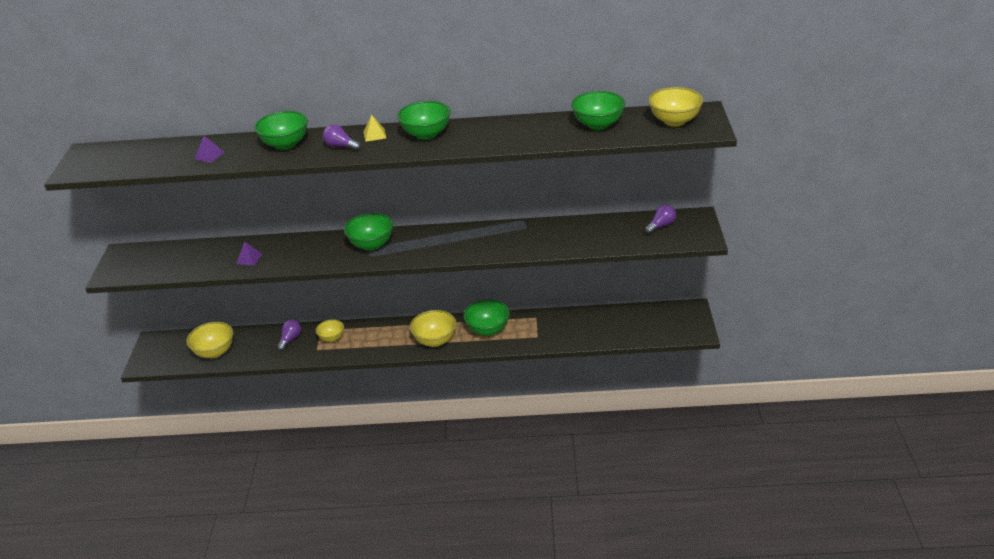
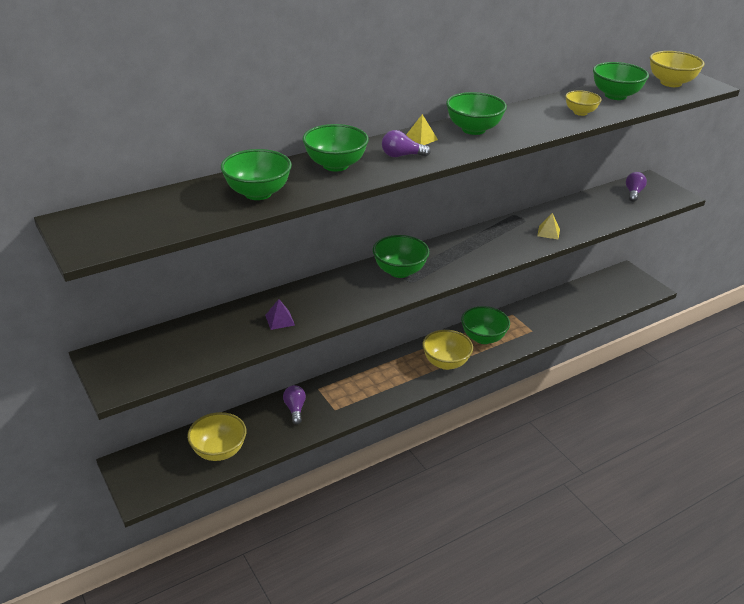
camera: 35 degrees left, 0 degrees up
purple pyramid [194,136,225,163] -> green bowl [221,149,292,200]
yellow bowl [316,319,344,342] -> yellow bowl moved to [565,90,601,116]
none -> yellow pyramid [537,213,560,240]

